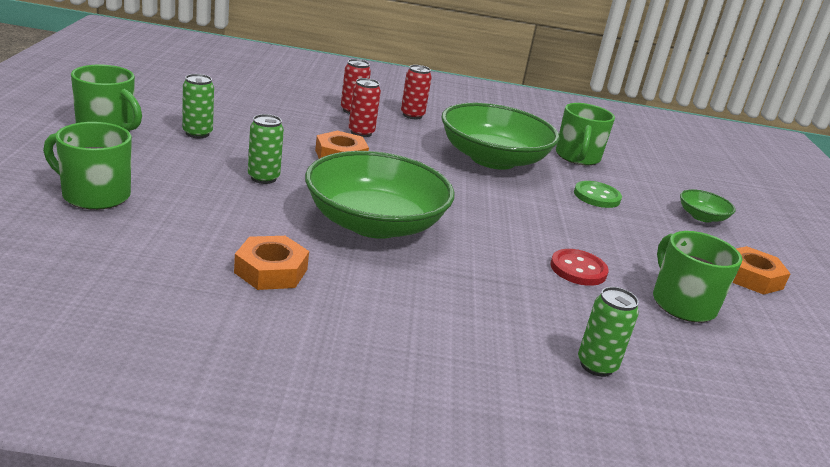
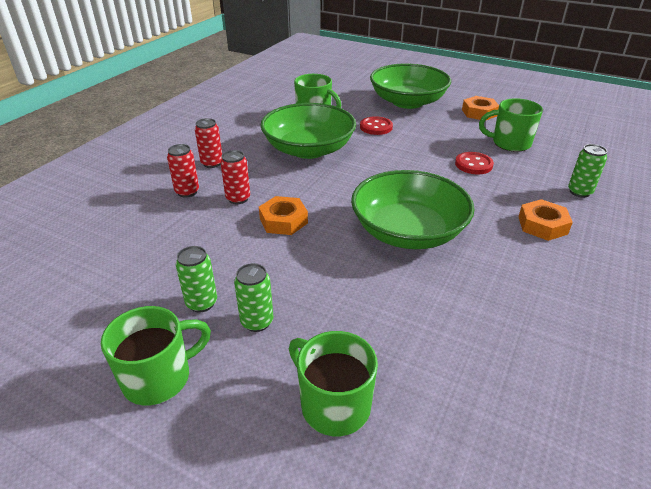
camera: 60 degrees left, 10 degrees up
green mug [43,122,132,210] -> green mug turned 90 degrees clockwise [289,331,378,436]
orange nut [234,236,309,290] -> orange nut moved to [518,199,573,241]
green can [248,114,284,184] -> green can moved to [234,263,273,332]
green button [574,181,622,208] -> red button [360,116,393,135]
green bowl [680,189,736,222] -> green bowl [370,64,451,109], size x2.29

